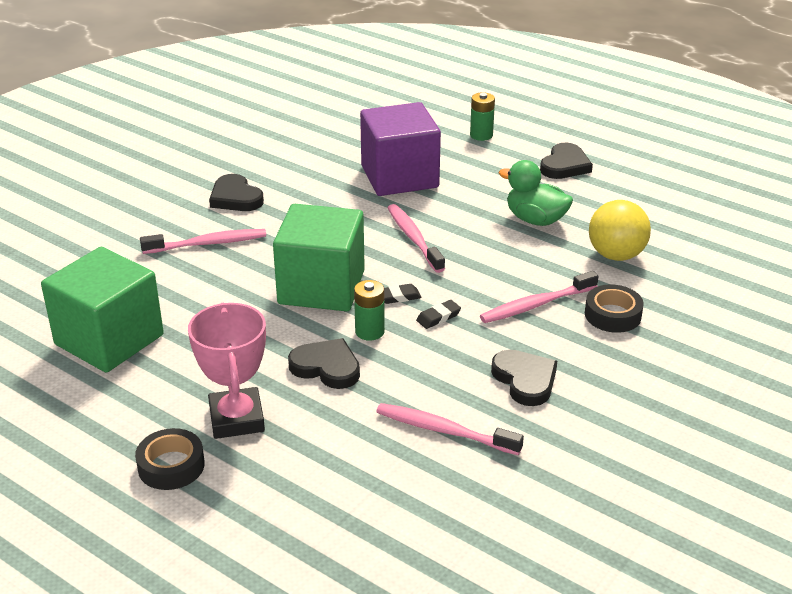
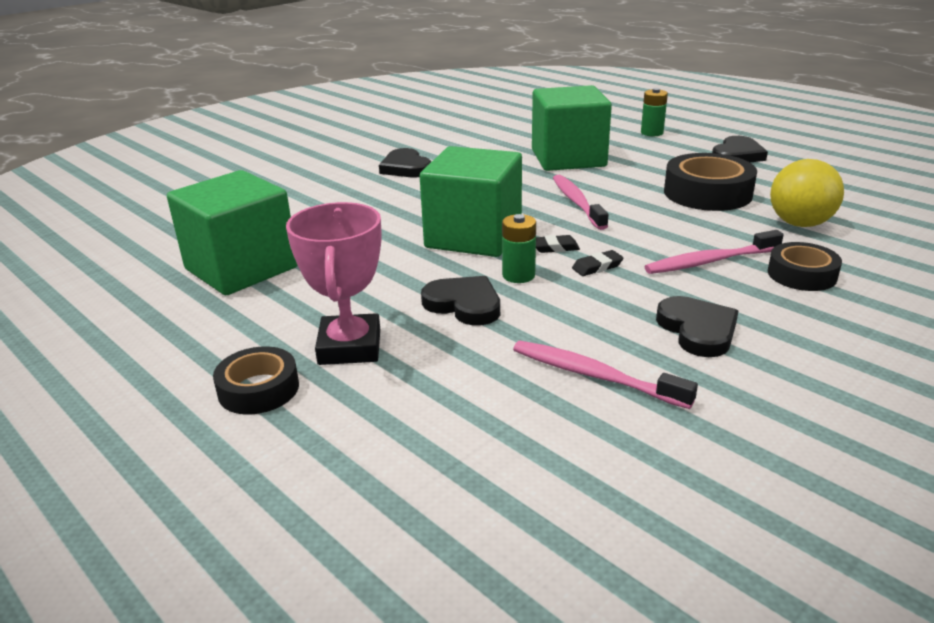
camera: 10 degrees right, 5 degrees down
pink toothbrush [140,229,266,254] -> none
purple cube [360,102,441,196] -> green cube [532,85,612,171]
green duck [499,160,573,226] -> black tape [664,153,757,211]

